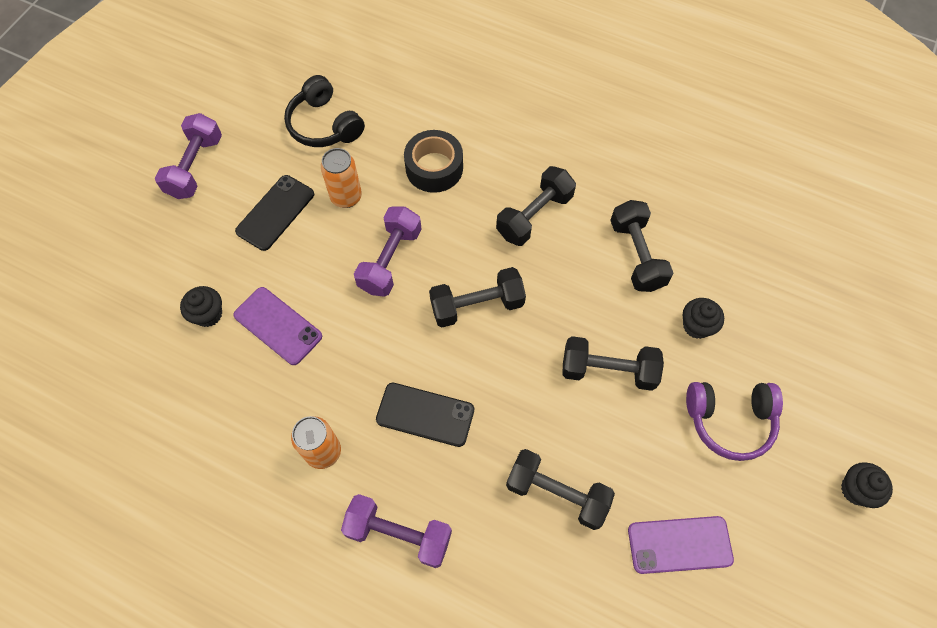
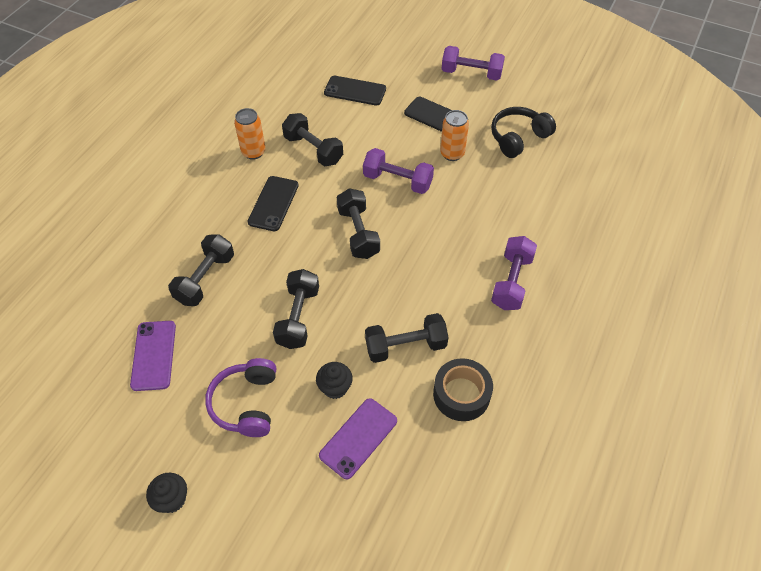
camera: 90 degrees right, 10 degrees down
black cupcake [180,286,222,327] -> black phone [324,76,386,106]
purple phone [233,287,322,365] -> purple phone moved to [319,398,397,480]
purple dumbbell [341,494,452,568] -> purple dumbbell moved to [491,236,537,310]
black tape [404,130,463,193] -> black tape moved to [433,358,493,421]
black dumbbell [496,166,576,246] -> black dumbbell moved to [282,113,343,167]

